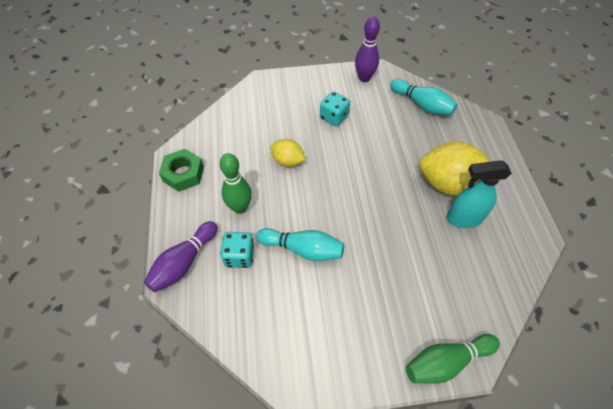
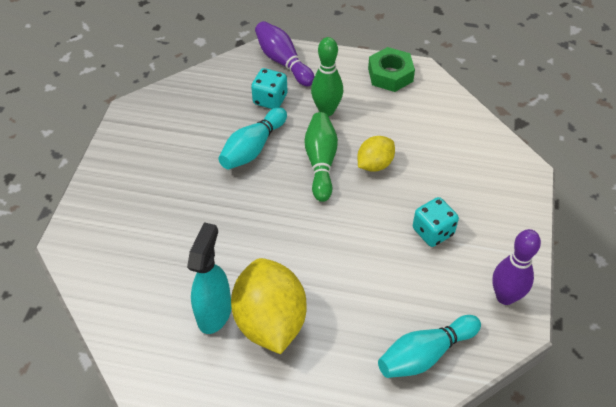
camera: 110 degrees right, 5 degrees down
green bowling pin [406,334,500,384] -> green bowling pin moved to [304,112,338,202]
yellow lemon [419,142,490,196] -> yellow lemon turned 45 degrees counterclockwise [231,258,306,354]

